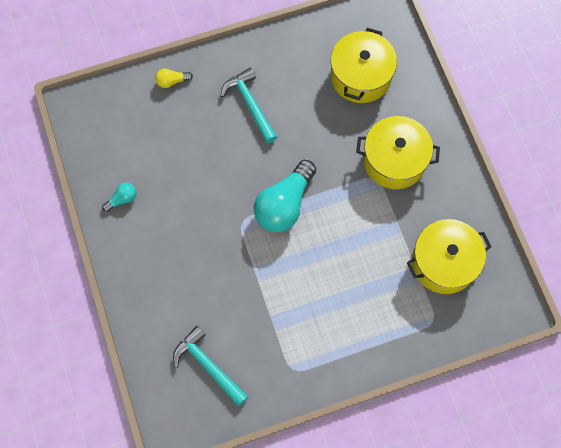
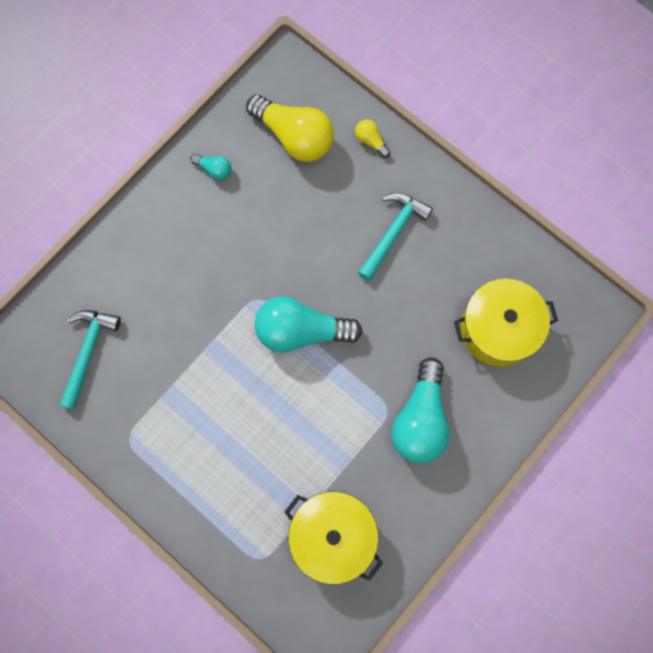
camera: 60 degrees right, 5 degrees up
yellow pot [356,116,440,189] -> turquoise light bulb [391,357,450,463]
none -> yellow light bulb [246,94,334,162]

